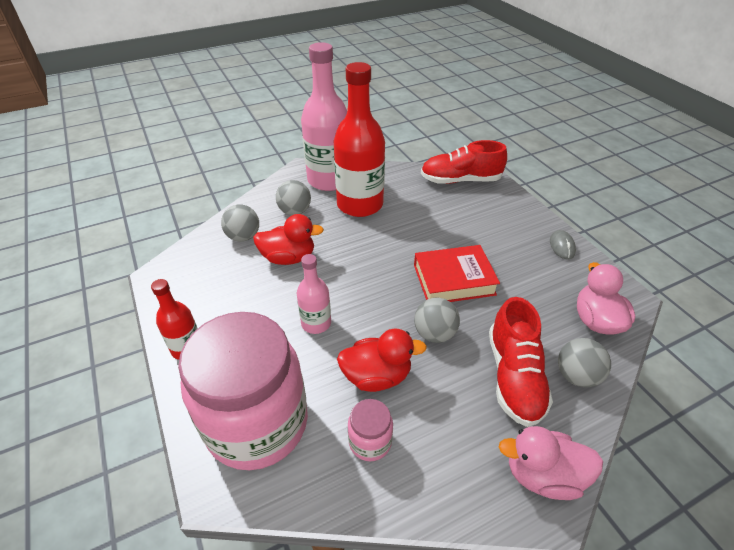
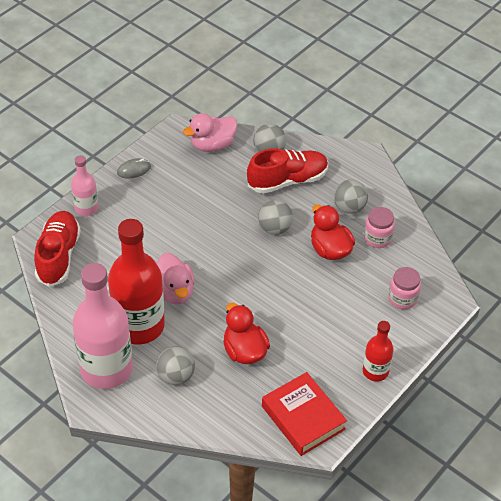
camera: 115 degrees left, 5 degrees up
pink jar [178,312,308,470] -> pink jar [388,267,421,310], size x0.41
grey ball [221,205,259,242] -> grey ball moved to [334,180,368,214]
pink bottle [297,254,331,334] -> pink bottle moved to [71,155,98,216]
red book [414,245,500,302] -> red book moved to [262,372,347,456]
red shoe [421,140,507,184] -> red shoe turned 150 degrees counterclockwise [34,211,81,287]
pink duck [499,426,603,500] -> pink duck moved to [157,252,195,304]

